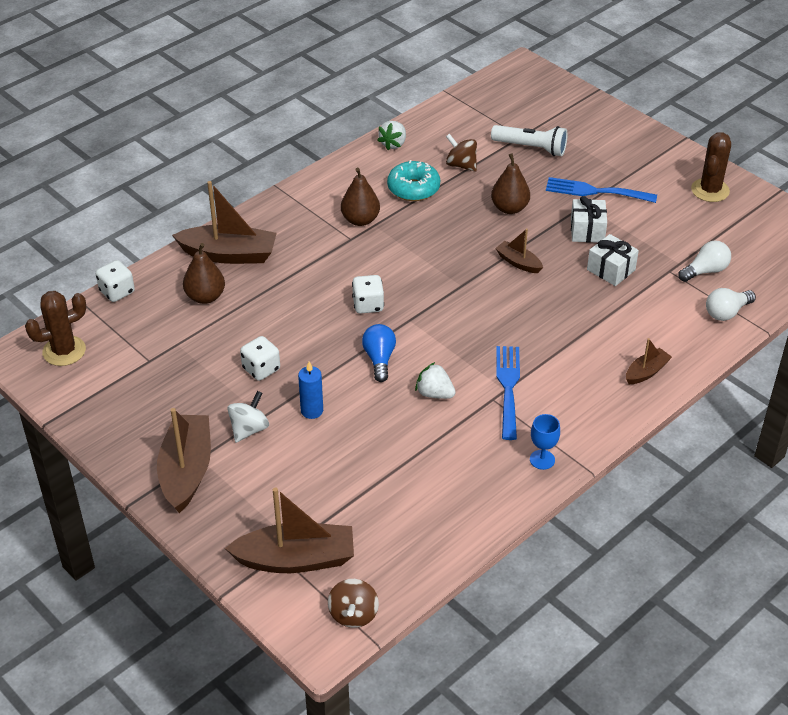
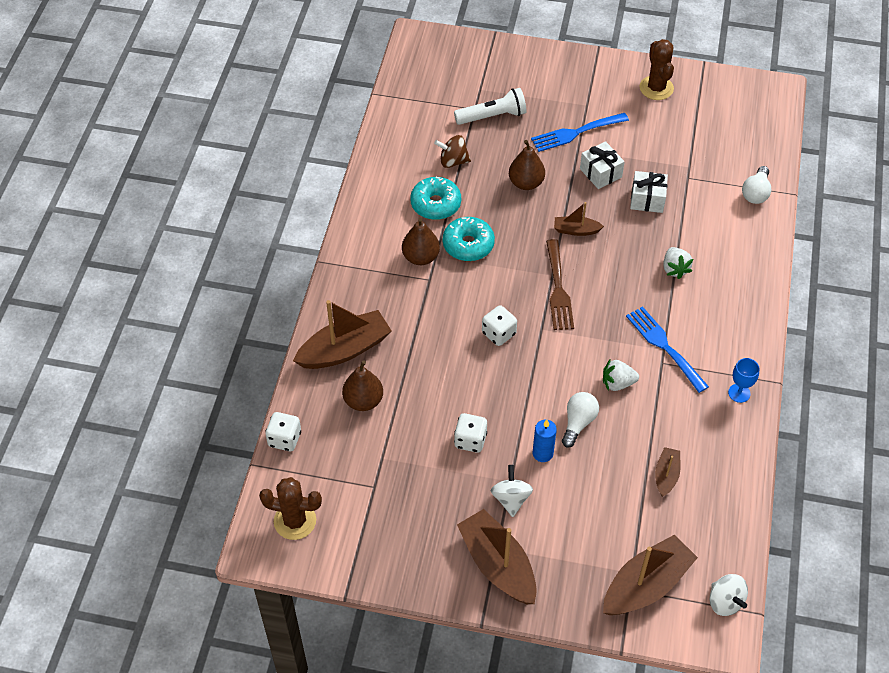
camera: 35 degrees left, 10 degrees up
brown cactus [25,291,86,366] -> brown cactus turned 75 degrees clockwise [259,477,322,540]
brown spinning top [328,579,379,628] -> white spinning top [710,574,748,616]
blue light bulb [362,324,396,382] -> none
white strawberry [377,121,406,150] -> white strawberry moved to [663,247,693,279]
brown boat [626,338,672,384] -> brown boat moved to [655,447,680,497]
white light bulb [678,241,731,282] -> white light bulb moved to [562,392,599,448]
none -> turquoise donut [443,217,495,261]
none -> brown fork [546,239,574,330]

